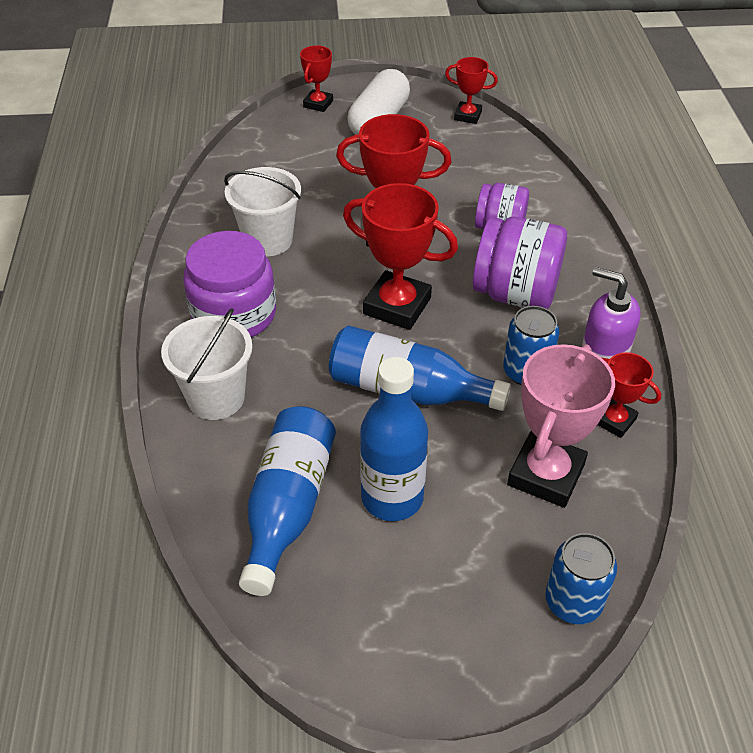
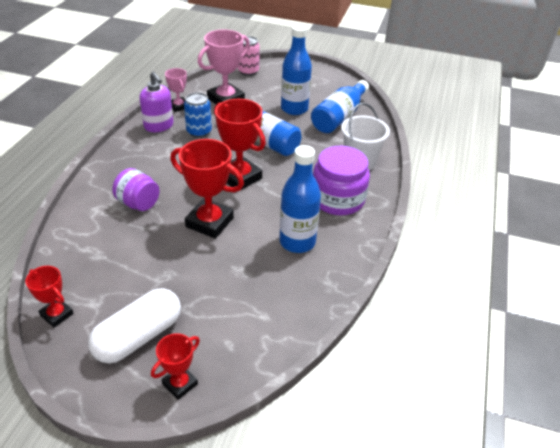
camera: 160 degrees left, 5 degrees down
white bucket [224,167,301,256] -> blue bottle [279,145,321,253]
purple jar [473,217,567,309] -> none
blue can [545,533,617,624] -> pink can [238,36,260,76]
red trophy [597,352,661,438] -> pink trophy [165,68,187,112]

